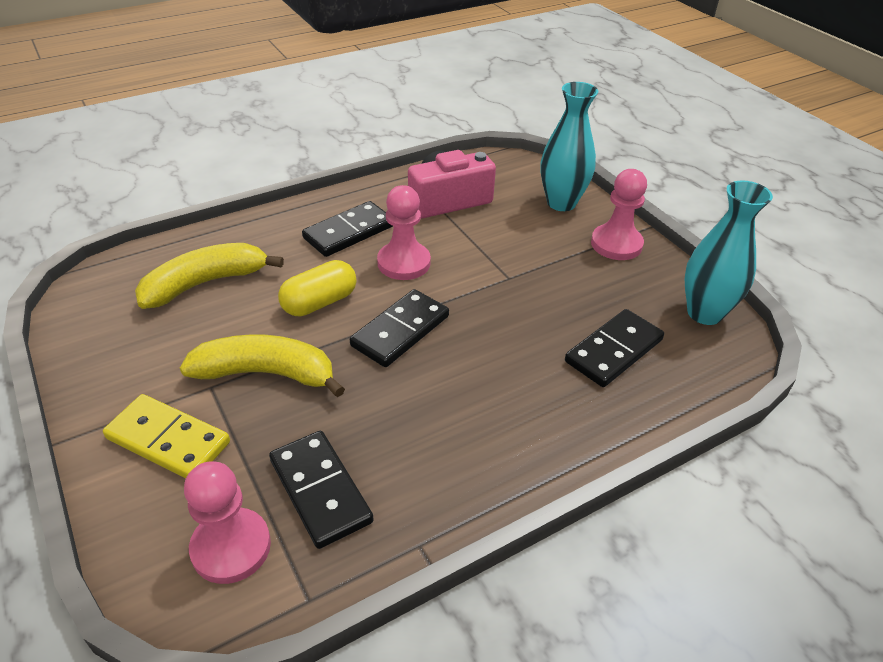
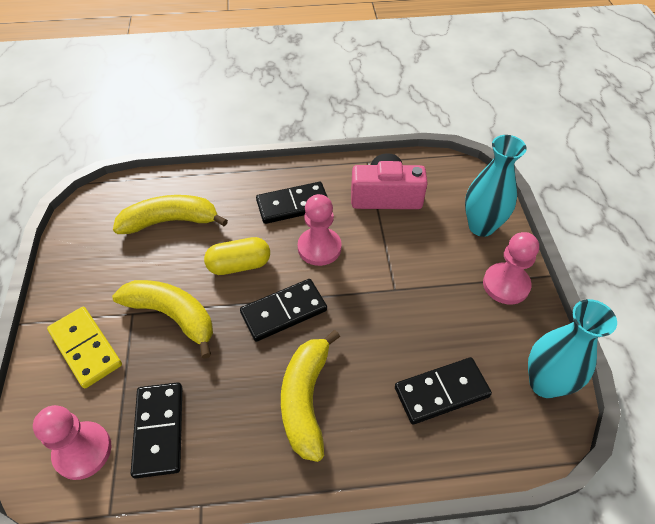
camera: 25 degrees right, 10 degrees up
none -> yellow banana [281,330,340,462]

